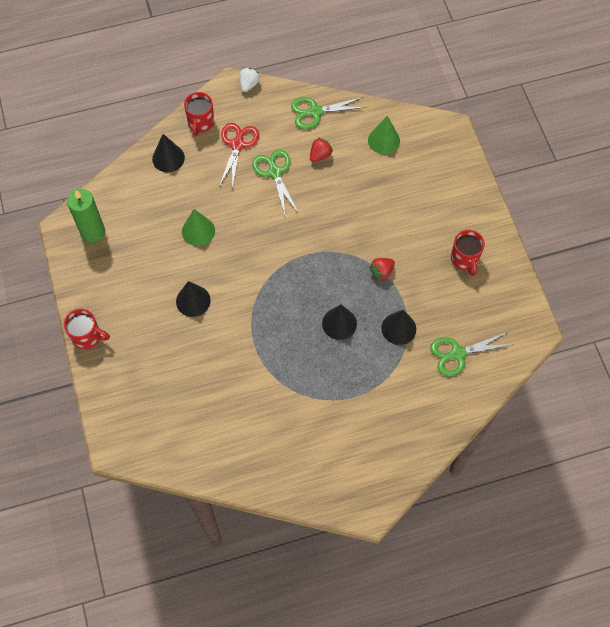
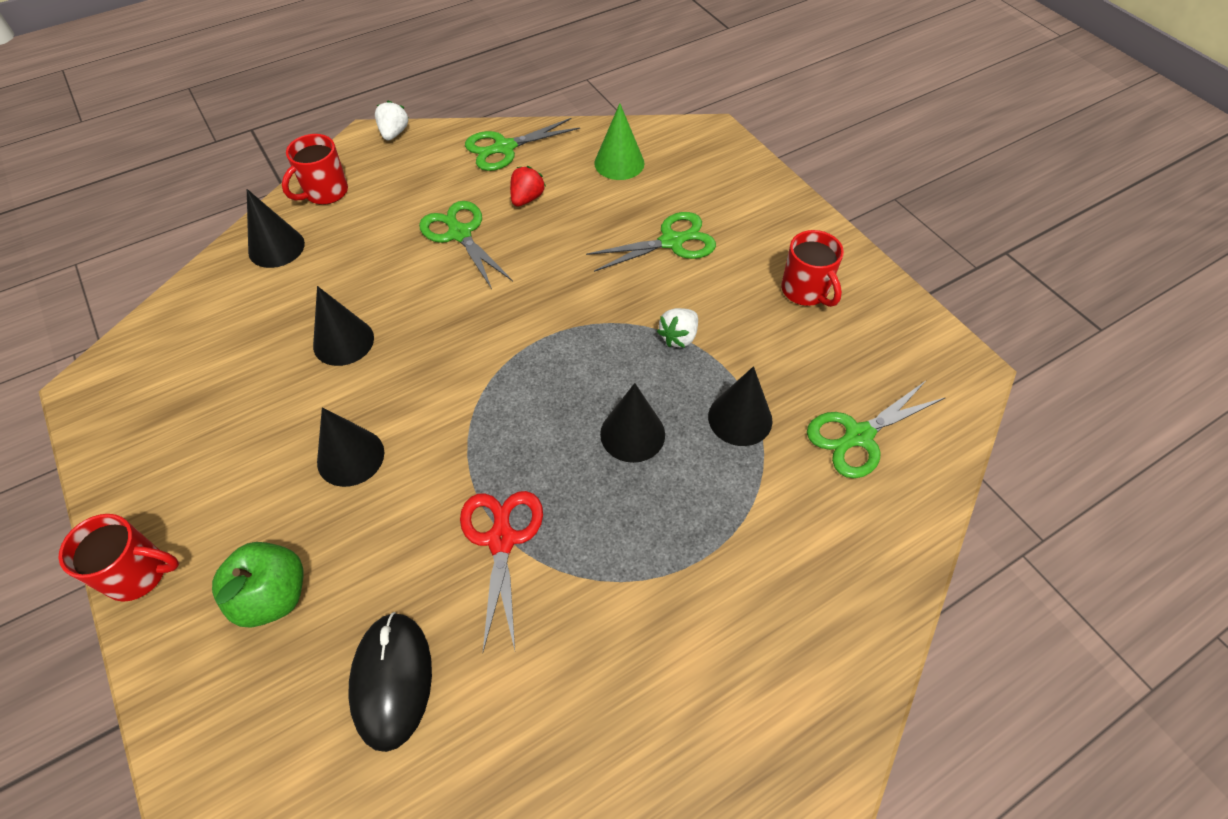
camera: 15 degrees left, 10 degrees down
green candle [67,189,105,243] -> none
green cone [182,209,215,246] -> black cone [313,286,374,366]
red mug [184,92,214,136] -> red mug turned 45 degrees clockwise [282,134,348,205]
red scissors [219,123,259,190] -> red scissors moved to [460,491,543,652]
red strawberry [369,258,395,281] -> white strawberry [657,308,698,348]
none -> green apple [212,542,303,628]
none -> black mouse [348,612,432,752]
none -> green scissors [586,212,716,272]

